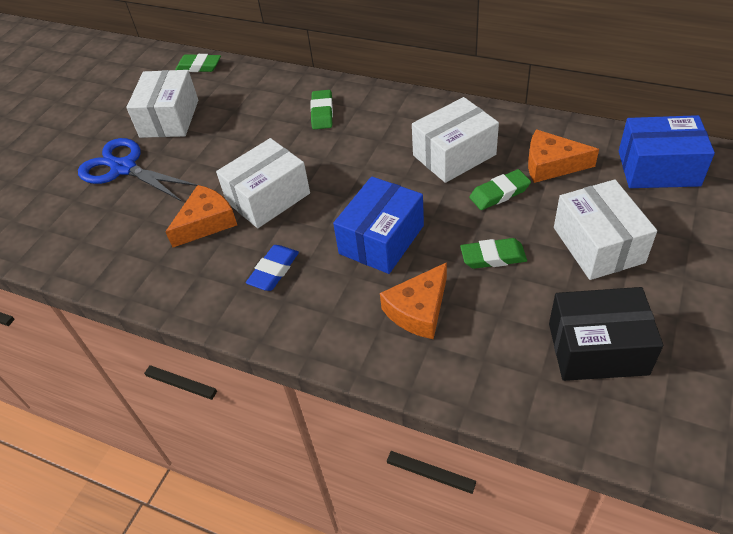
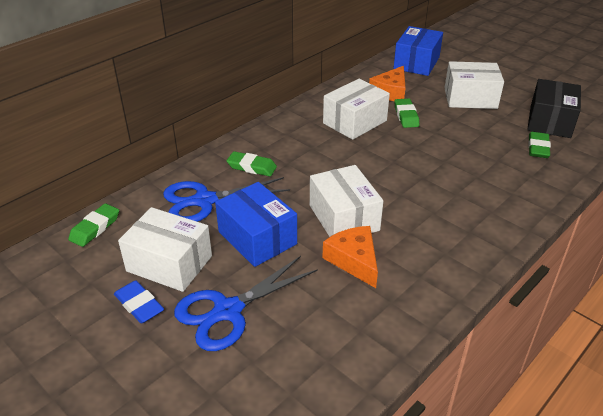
camera: 75 degrees left, 10 degrees down
blue eraser [246,245,299,291] -> blue eraser moved to [114,280,164,323]
blue box [333,176,424,274] -> blue box moved to [215,182,297,267]
orange cheese [380,262,447,339] -> none
white box [412,97,499,183] -> white box turned 60 degrees clockwise [323,79,390,140]
green eraser [460,238,527,269] -> green eraser moved to [528,132,551,158]
none -> blue scissors [163,177,290,222]

